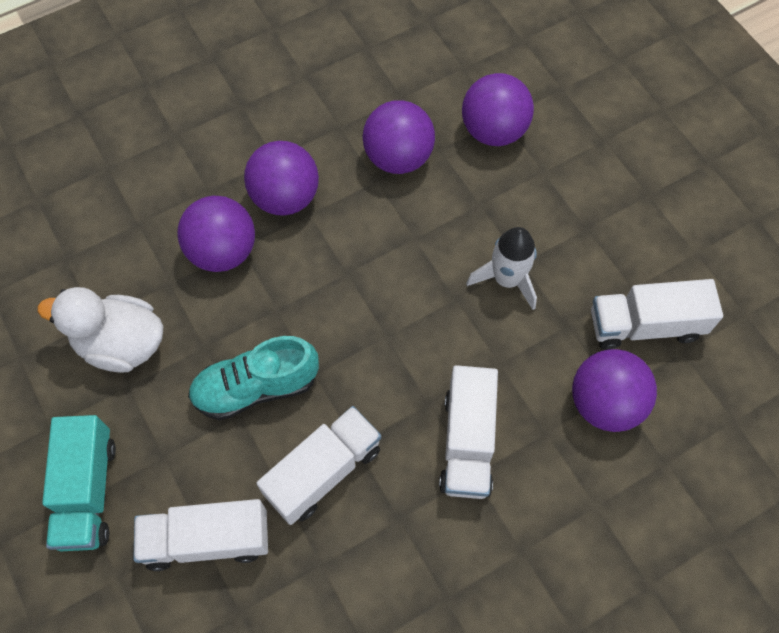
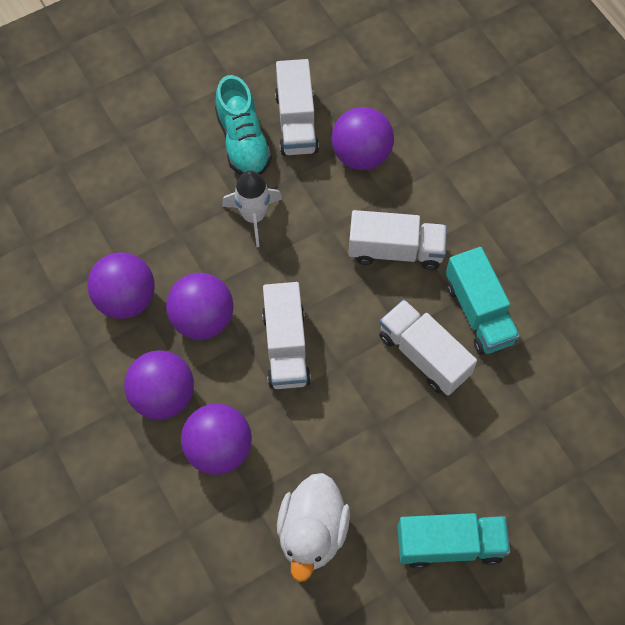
camera: 90 degrees left, 0 degrees up
white truck [133,499,268,571] -> white truck moved to [262,282,311,389]
turquoise shoe [188,336,319,420] -> turquoise shoe moved to [215,75,272,175]
purple ball [462,73,534,146] -> purple ball moved to [166,273,234,340]
none -> turquoise truck [446,247,520,355]

